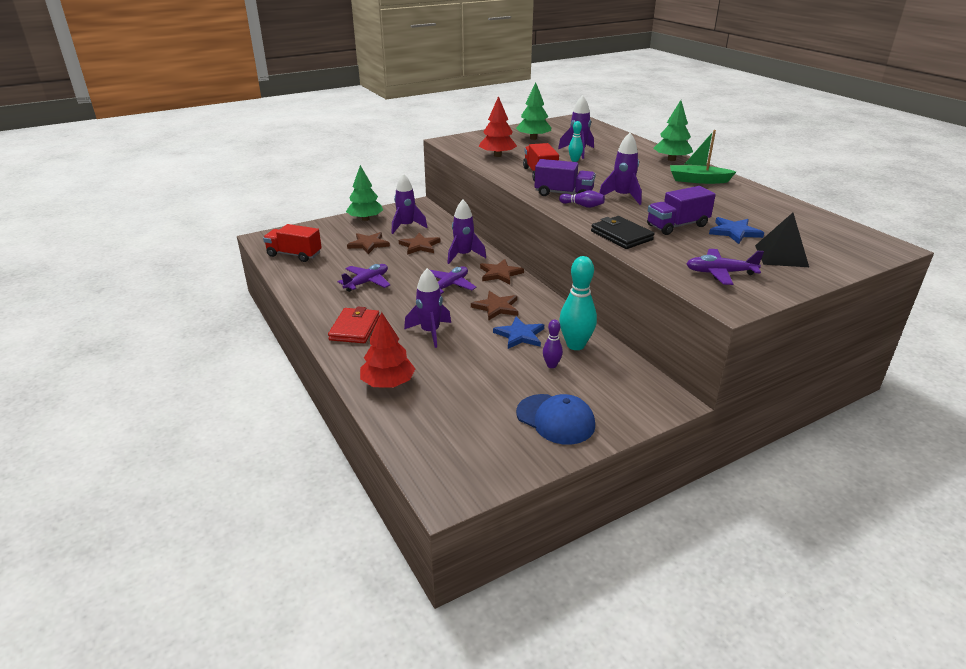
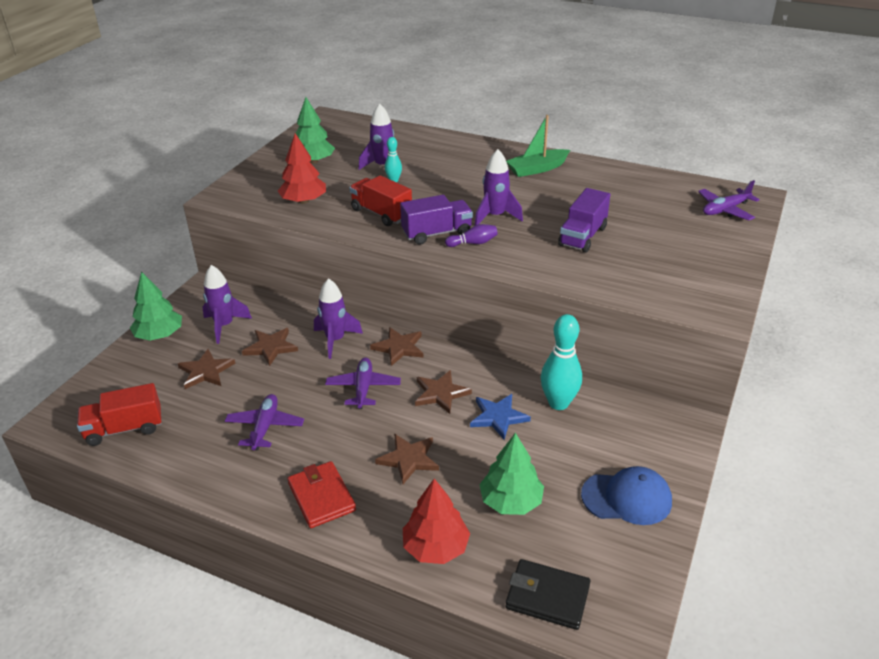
camera: 35 degrees left, 5 degrees up
purple rocket [404,268,451,348] -> brown star [375,434,439,484]
purple bowling pin [543,319,563,368] -> none
black wallet [591,216,654,249] -> black wallet moved to [506,559,590,630]
green tree [653,100,693,161] -> green tree moved to [479,433,544,515]
purple plane [686,249,764,285] -> purple plane moved to [698,180,760,220]
blue star [709,217,764,244] -> none
black pyramid [755,213,809,267] -> none

